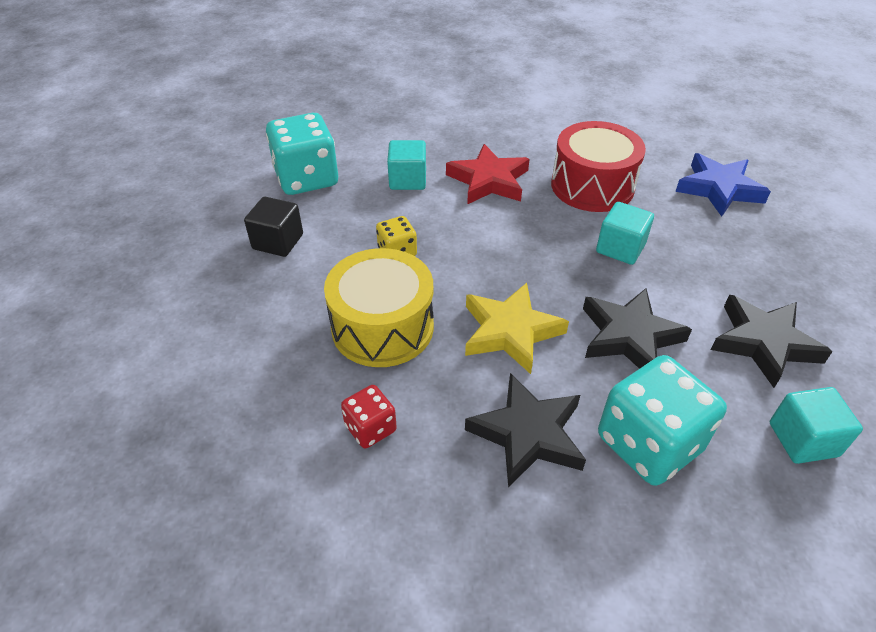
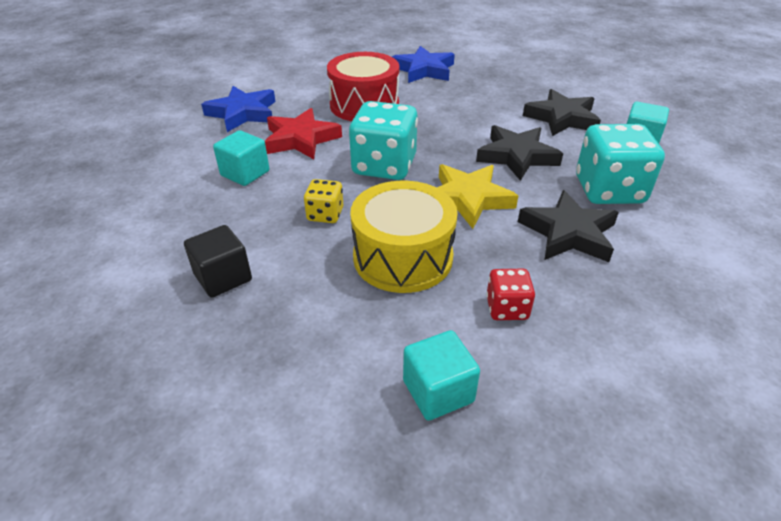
camera: 55 degrees left, 5 degrees down
turquoise dice [266,113,338,195] -> turquoise dice moved to [349,101,418,180]
turquoise cube [596,202,654,265] -> turquoise cube moved to [403,330,480,421]
none -> blue star [201,86,276,132]

